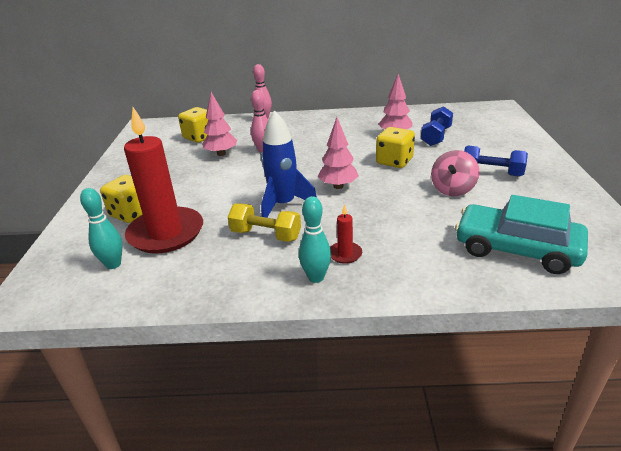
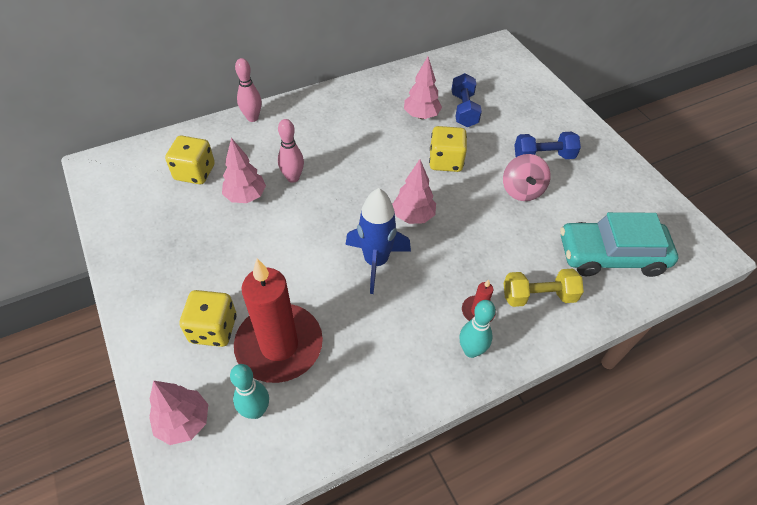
camera: 30 degrees left, 20 degrees up
yellow dumbbell [228,203,301,242] -> yellow dumbbell moved to [504,269,584,307]
none -> pink tree [149,381,208,445]

